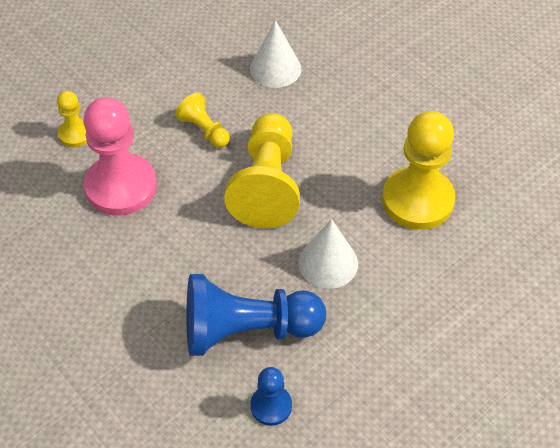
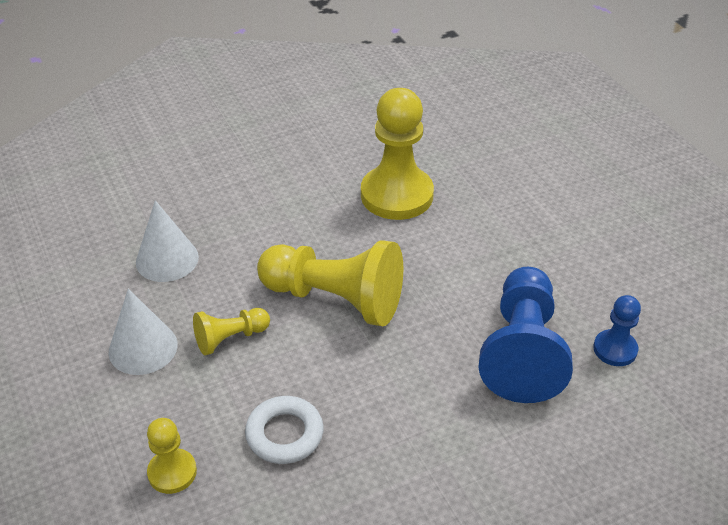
camera: 75 degrees left, 10 degrees down
pink pawn [83,97,157,216] -> white ring [245,396,324,464]
white cone [298,219,358,289] -> white cone moved to [109,289,178,375]

